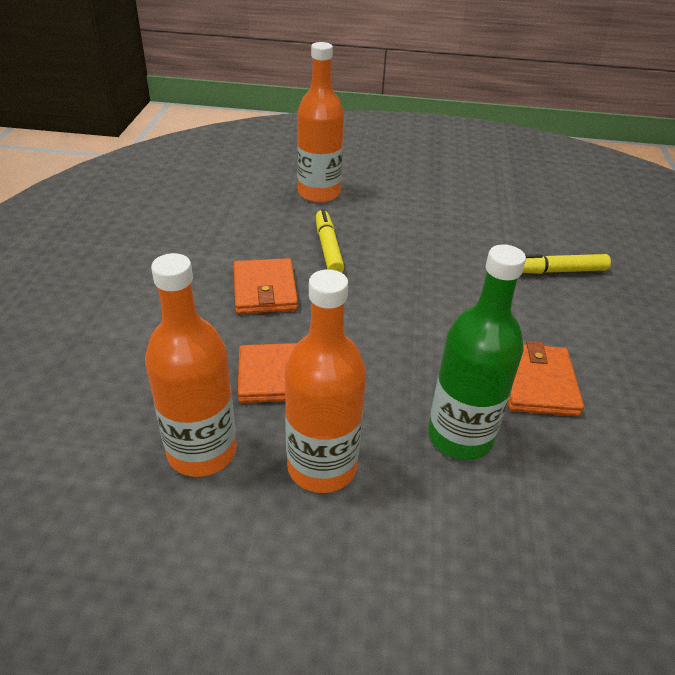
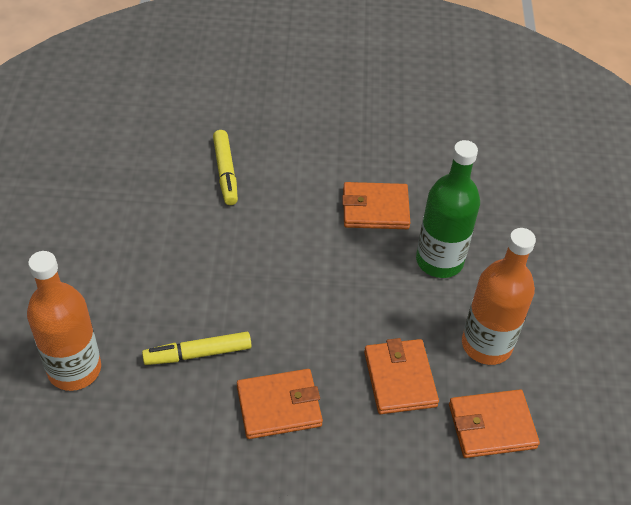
camera: 95 degrees left, 10 degrees up
orange bottle [145,253,237,477] -> orange wallet [449,389,540,458]

